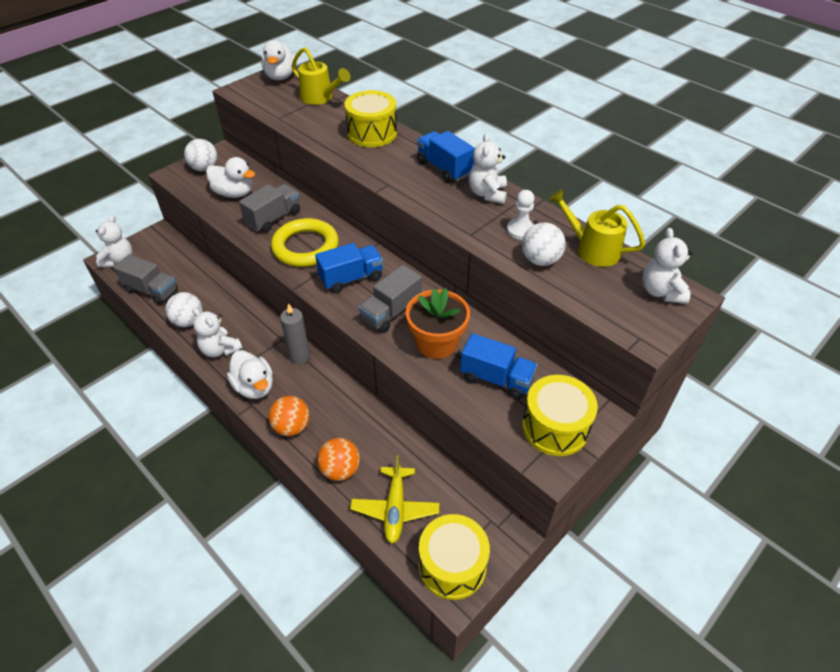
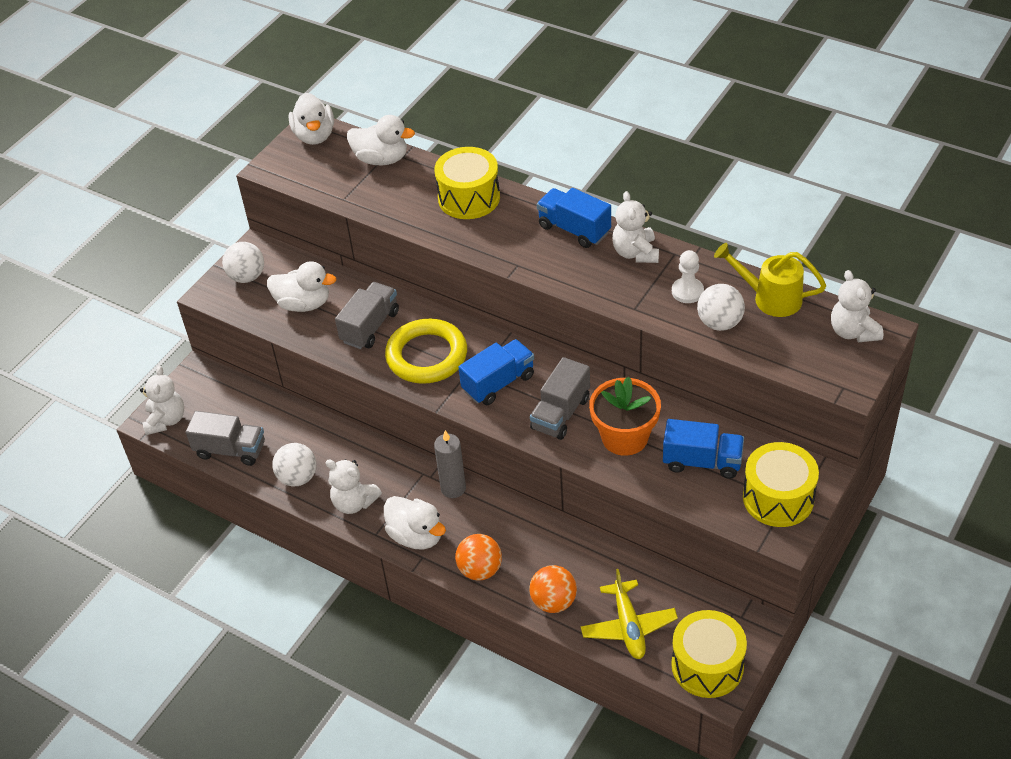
camera: 10 degrees left, 0 degrees up
yellow watering can [291,47,350,105] -> white duck [347,115,415,165]

